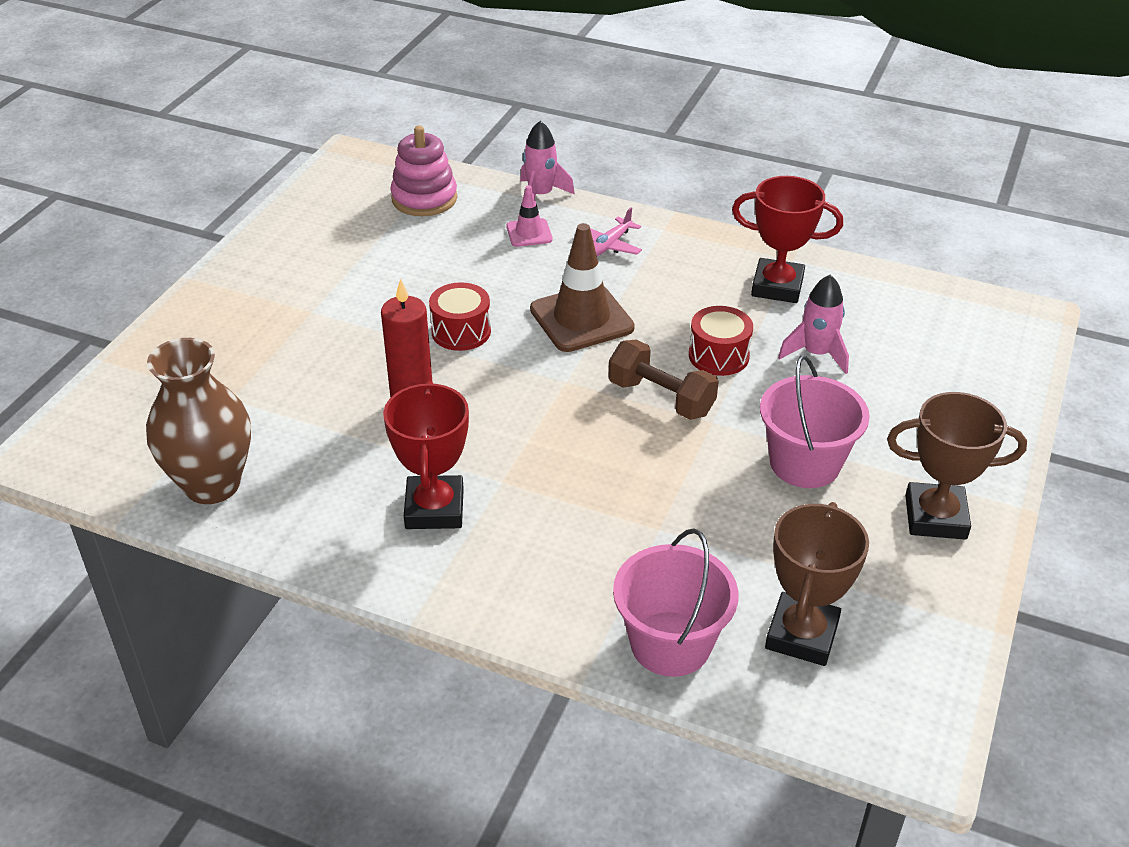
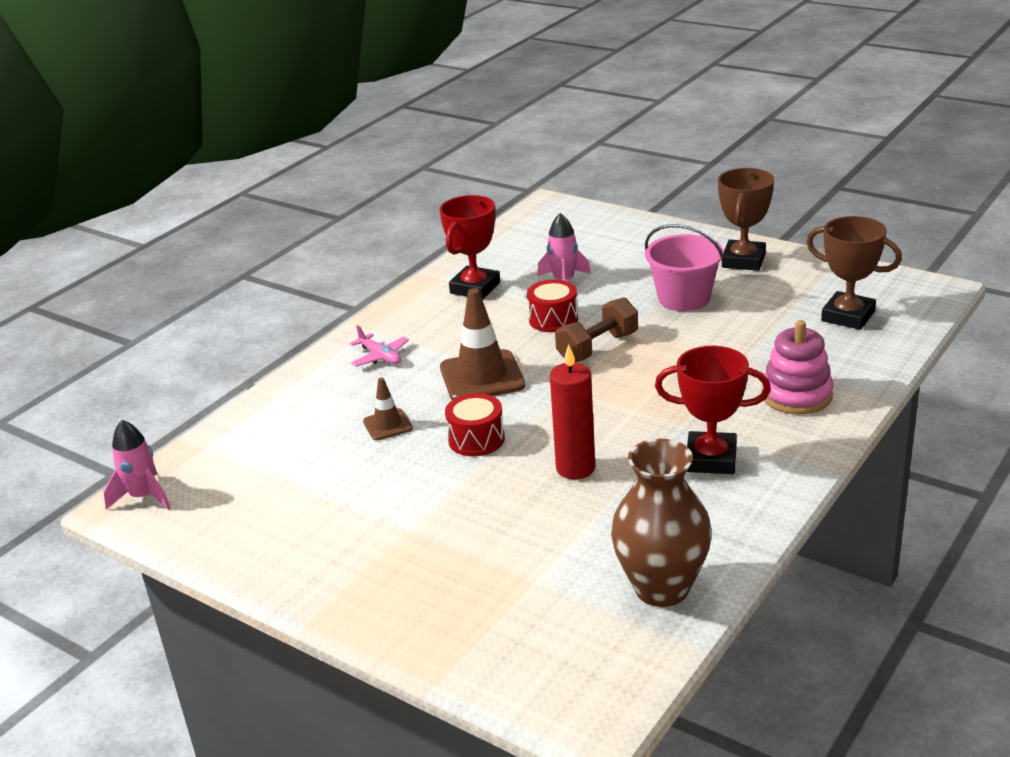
camera: 75 degrees left, 10 degrees down
pink stacking toy [390,125,457,216] -> pink stacking toy moved to [761,320,833,415]
pink traffic cone [506,185,553,247] -> none
pink rocket [520,121,575,197] -> pink rocket moved to [103,420,170,510]
pink bucket [613,528,738,677] -> none
none -> brown traffic cone [363,378,413,441]

